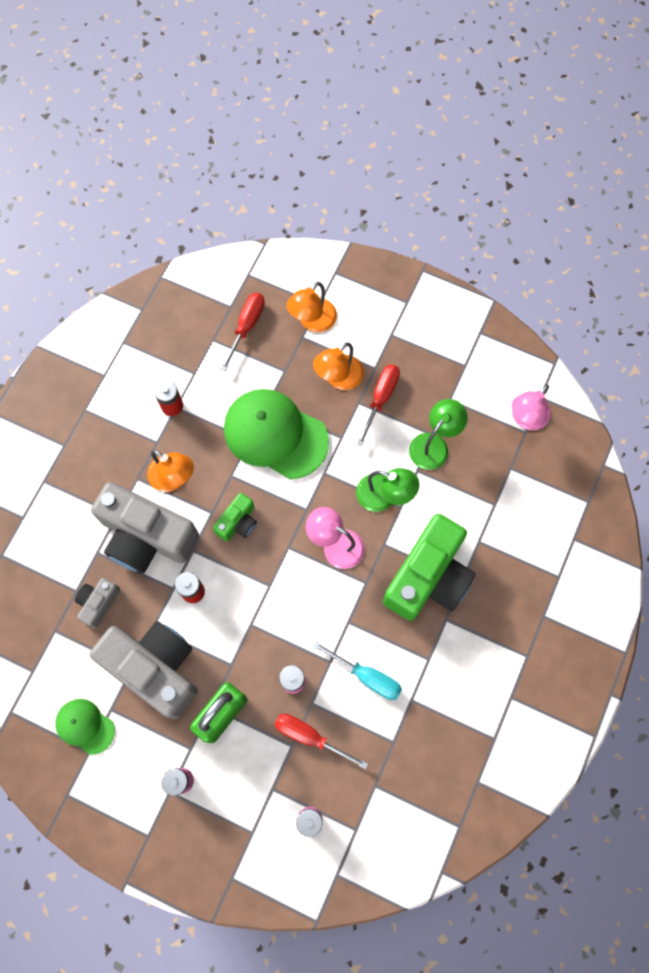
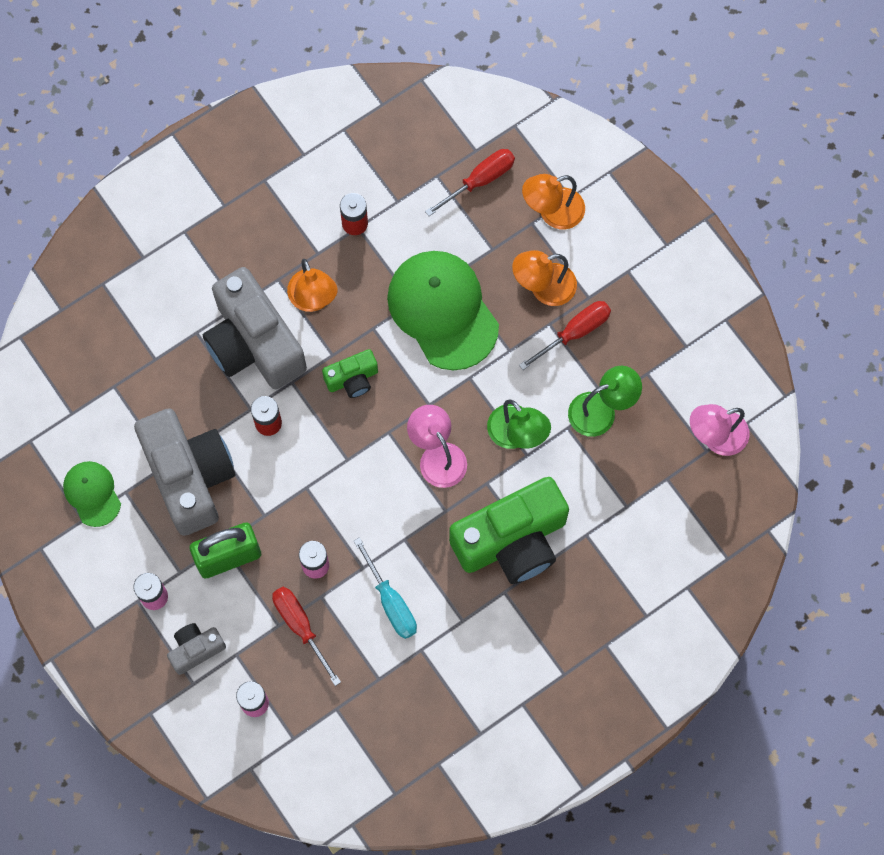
camera: 30 degrees right, 0 degrees up
grey camera [75,578,120,629] -> grey camera moved to [167,623,226,675]

